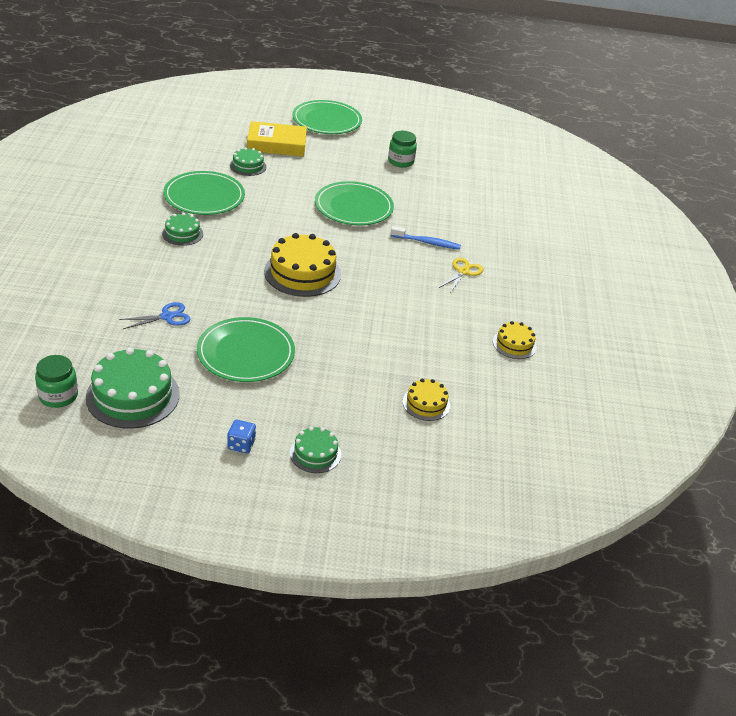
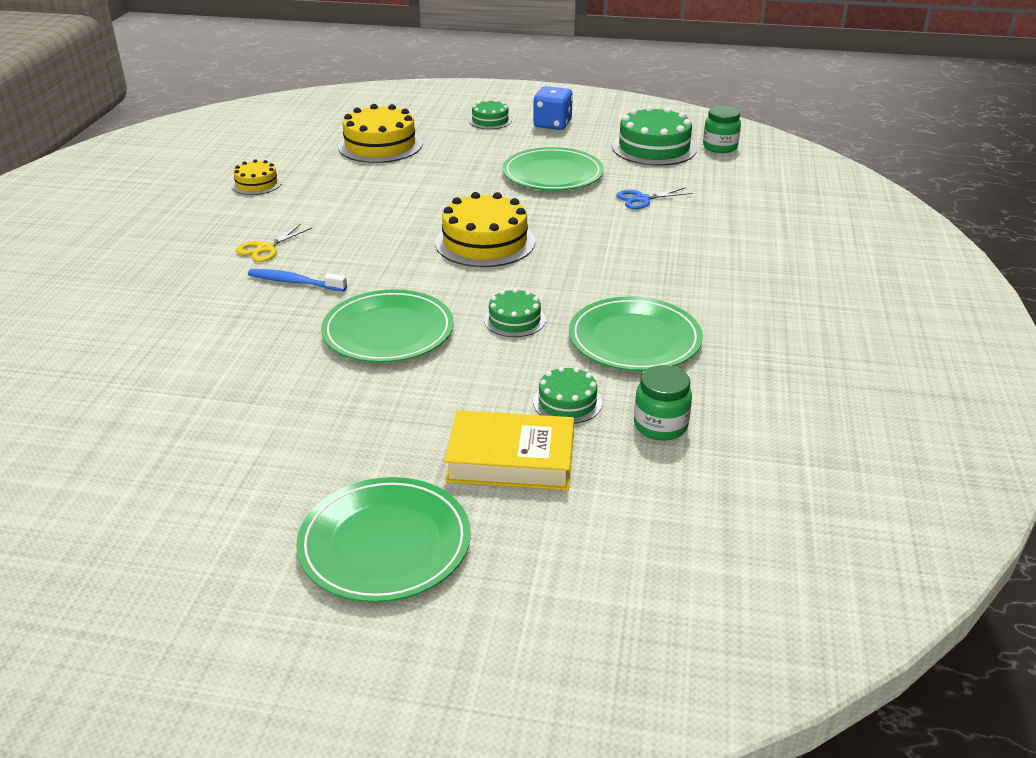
camera: 170 degrees left, 5 degrees down
green cake [162,213,203,246] -> green cake moved to [484,288,546,337]
blue dice [227,420,256,453] -> blue dice [533,86,573,130], size x1.66
green jar [388,131,417,168] -> green jar moved to [634,365,692,441]
yellow cake [403,379,450,421] -> yellow cake [338,104,422,163], size x1.84

